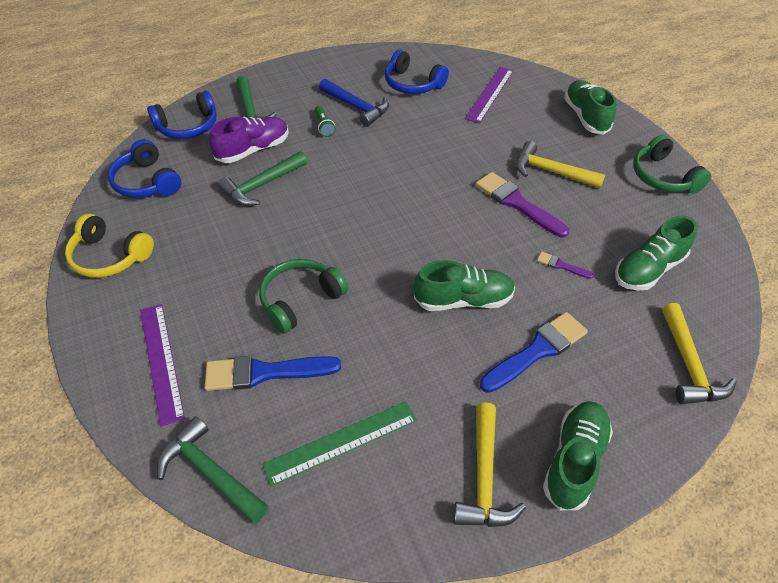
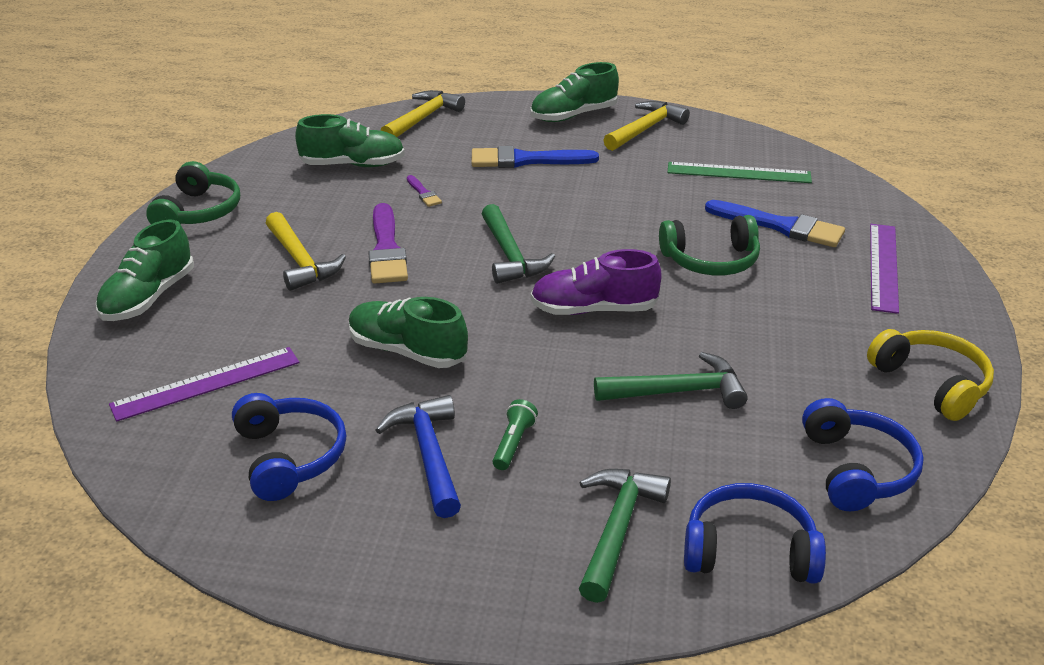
camera: 145 degrees left, 15 degrees down
green hammer [157,416,268,524] -> green hammer moved to [482,204,555,284]
purple shoe [209,117,289,163] -> purple shoe moved to [531,249,662,315]
green shoe [414,260,515,311] -> green shoe moved to [349,297,468,368]

